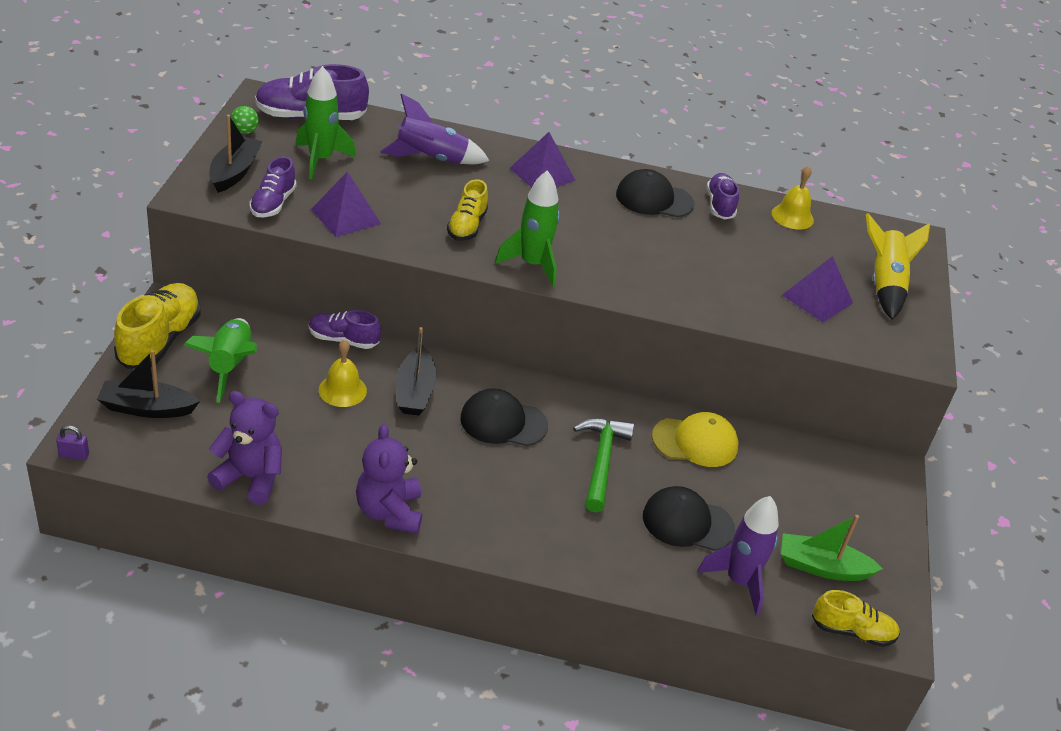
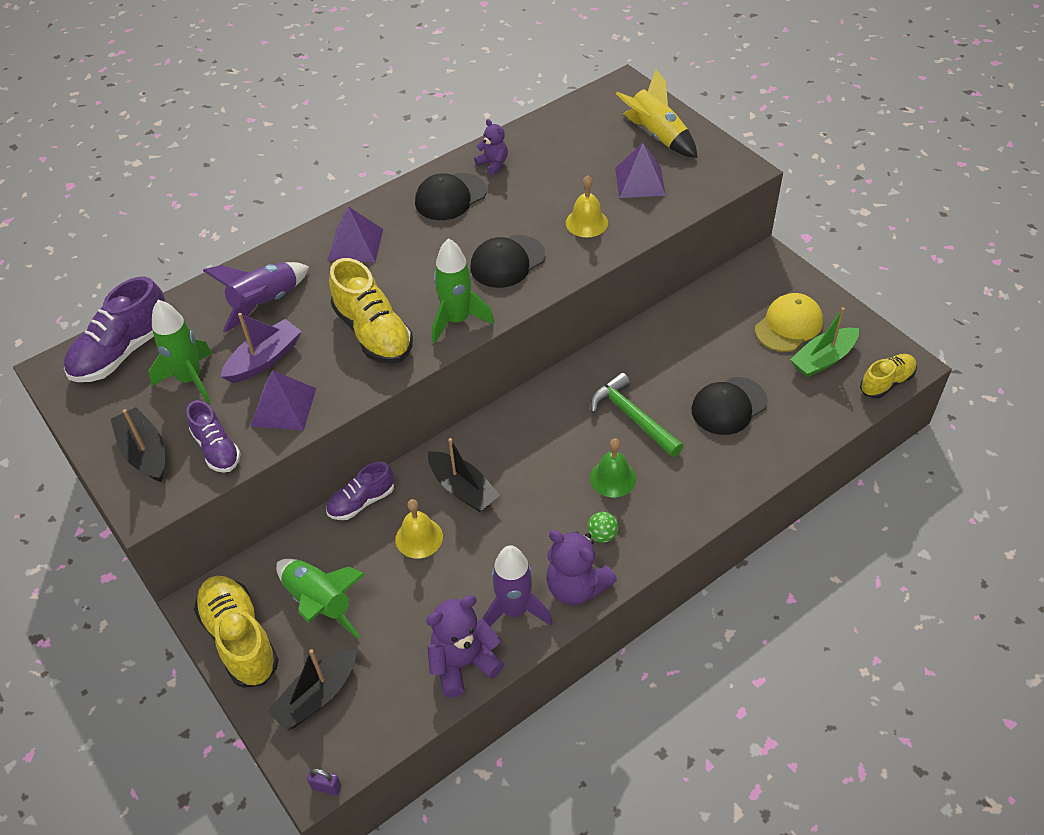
camera: 40 degrees left, 10 degrees up
purple padlock [56,425,89,460] -> purple padlock turned 60 degrees clockwise [307,768,341,796]
green ball [231,106,259,134] -> green ball moved to [587,512,618,543]
yellow shoe [447,179,488,241] -> yellow shoe [329,258,413,364], size x1.63
black cap [460,388,548,446] -> black cap moved to [470,235,545,288]
yellow cap [652,412,738,467] -> yellow cap moved to [755,293,823,352]
purple rocket [697,496,779,616] -> purple rocket moved to [482,545,553,626]
purple shoe [707,173,739,220] -> purple teddy bear [474,119,508,176]
yellow bell [772,166,814,230] -> yellow bell moved to [566,175,608,237]
none -> purple boat [221,313,302,383]
none -> green bell [590,438,636,497]

